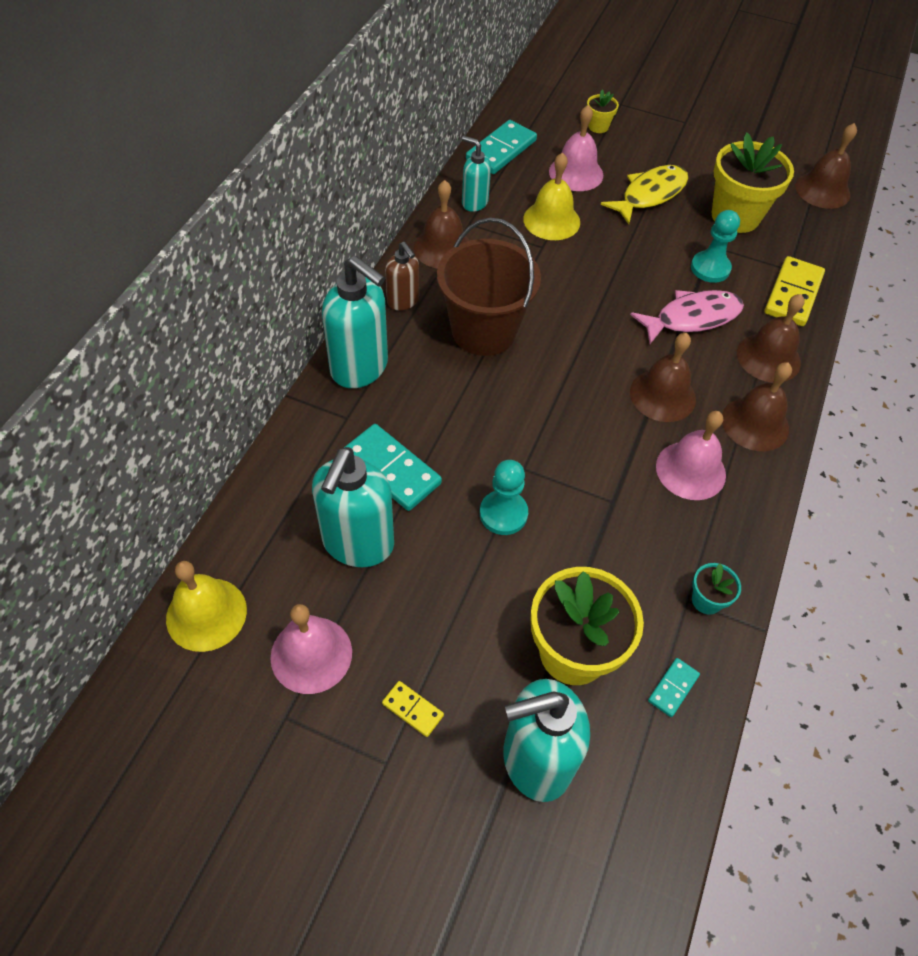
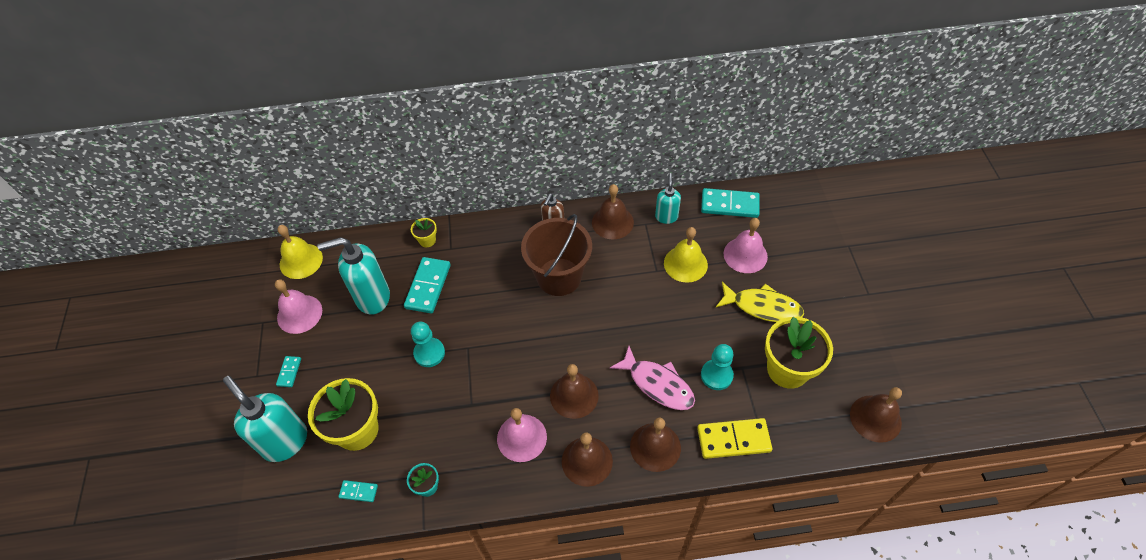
camera: 65 degrees right, 0 degrees up
turquoise soap dispenser [322,256,388,388] -> none
yellow domino [382,681,444,737] -> turquoise domino [276,356,301,387]
yellow flower pot [587,90,619,133] -> yellow flower pot moved to [411,218,437,247]

